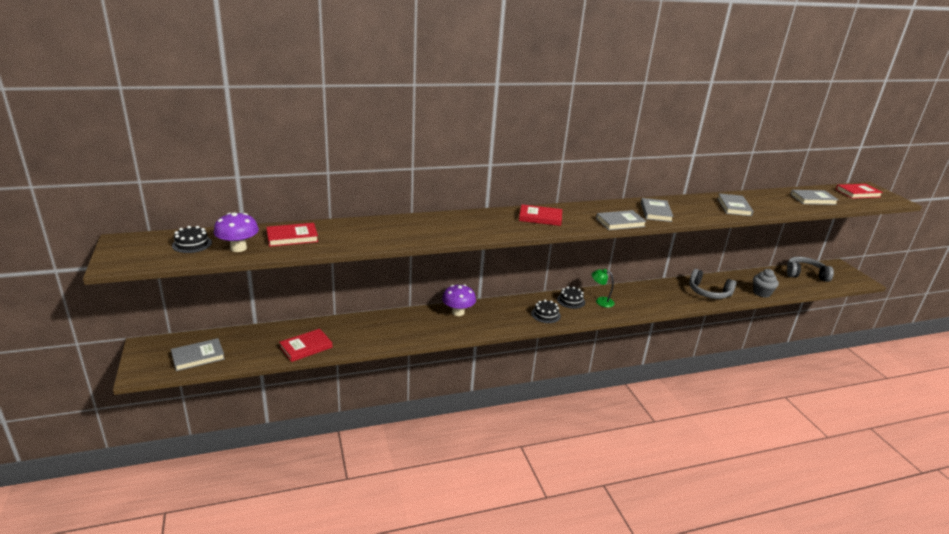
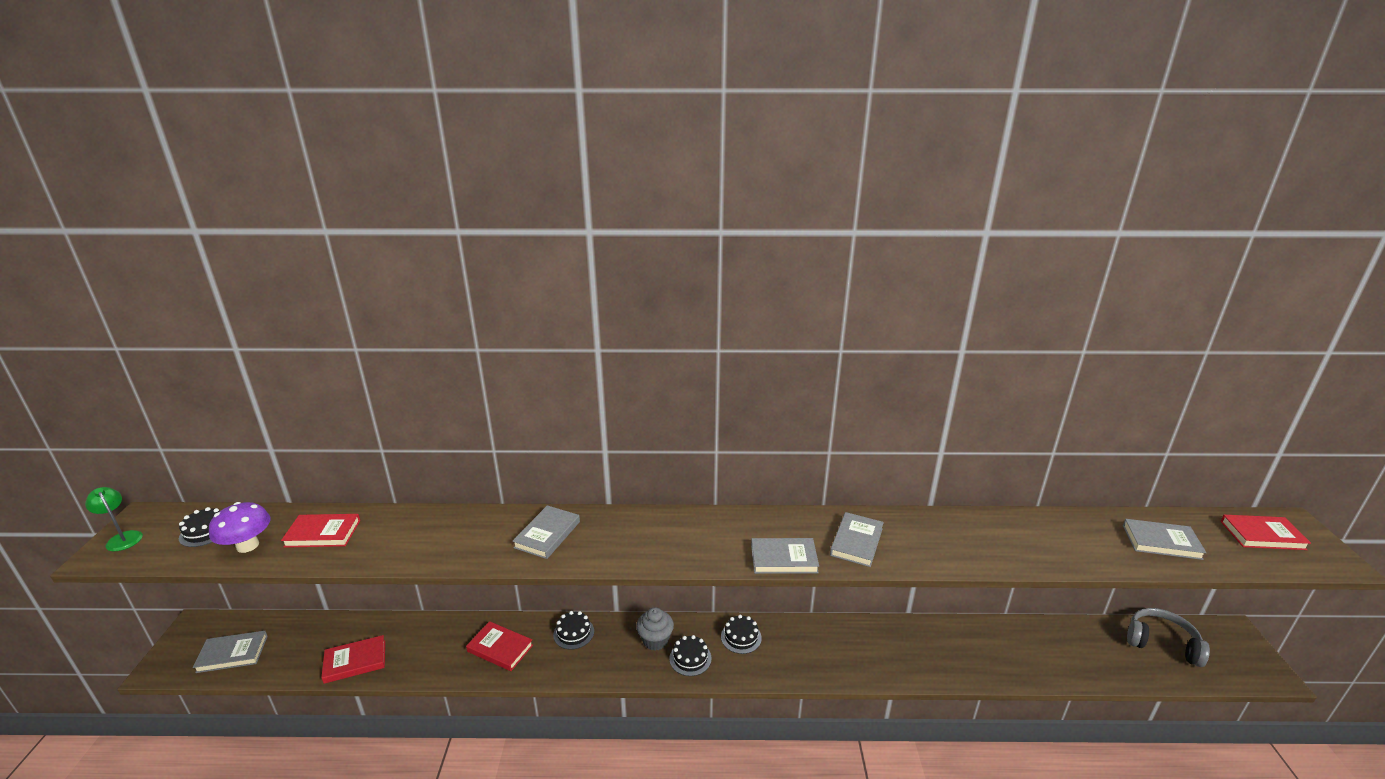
camera: 20 degrees right, 0 degrees up
purple mushroom [442,284,476,316] -> black cake [553,611,594,650]
red book [519,204,562,226] -> red book moved to [466,621,533,671]
green lamp [592,269,615,308] -> green lamp moved to [85,487,143,551]
grey headphones [689,269,736,299] -> none
grey book [717,193,753,216] -> grey book moved to [512,505,580,559]
grey cupcake [753,269,779,298] -> grey cupcake moved to [636,607,674,650]

